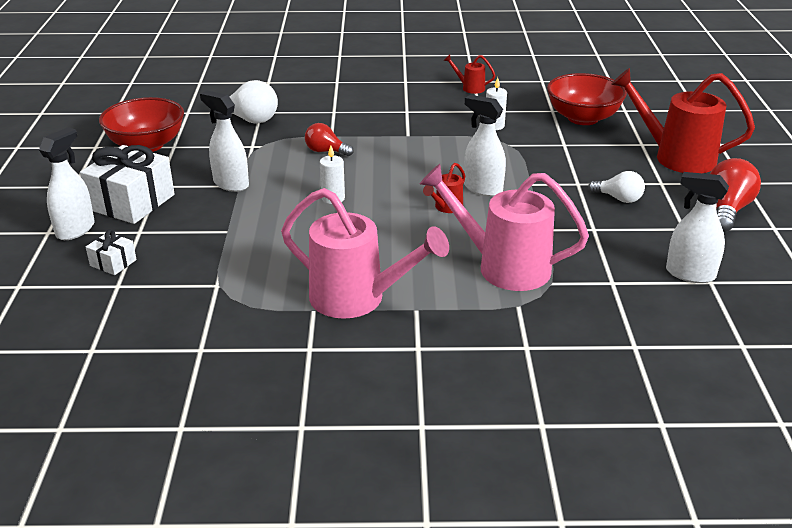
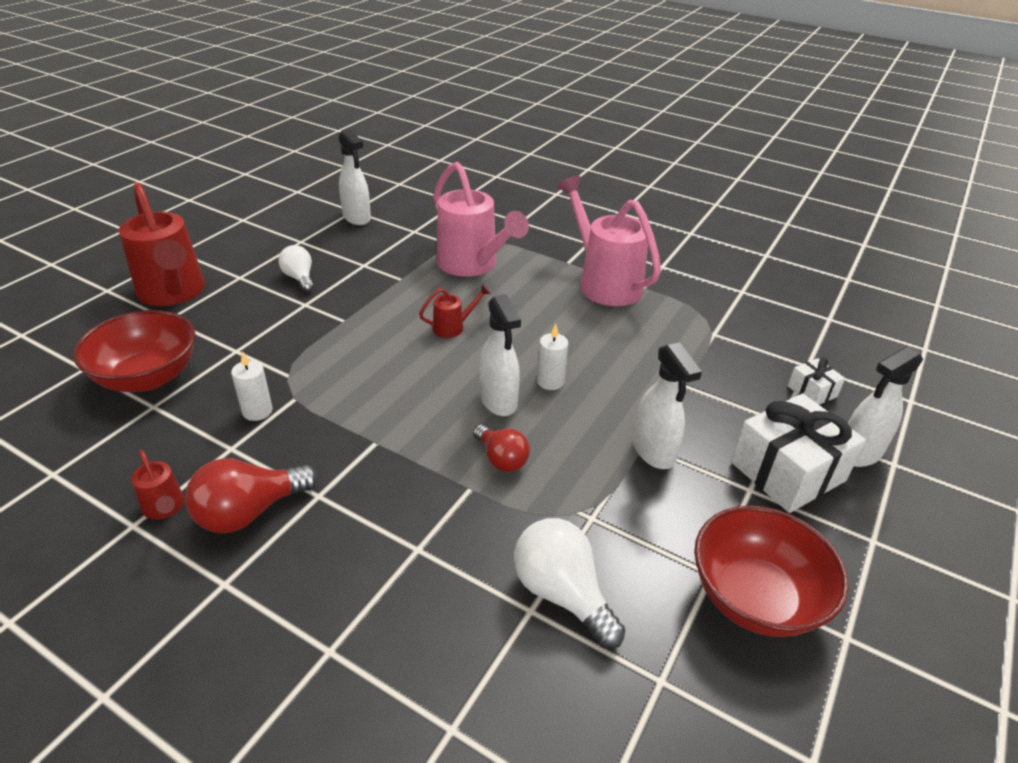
camera: 150 degrees left, 5 degrees up
white spray bottle [464,95,506,197] -> white spray bottle moved to [479,294,521,416]
red light bulb [710,158,761,232] -> red light bulb moved to [185,458,318,533]

